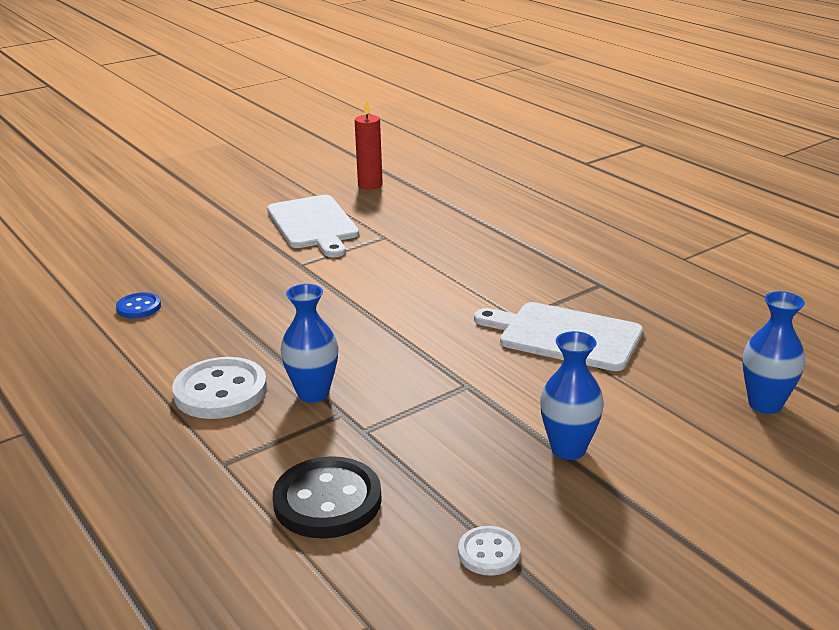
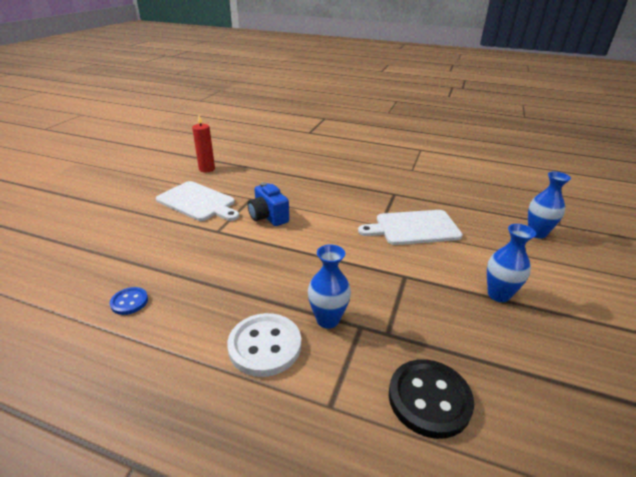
camera: 35 degrees left, 5 degrees up
white button [458,526,520,576] -> none
none -> blue camera [248,182,289,226]

